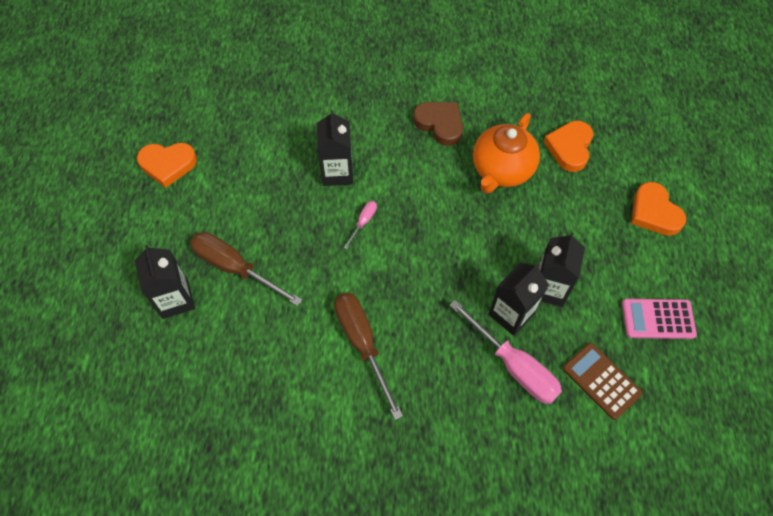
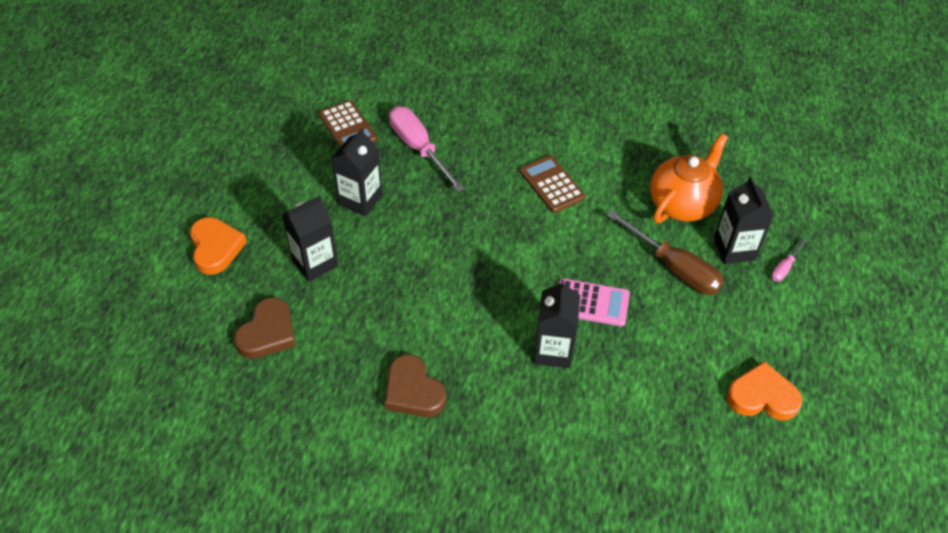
camera: 170 degrees left, 10 degrees down
brown screwdriver [334,292,403,420] -> brown calculator [520,155,585,213]
pink screwdriver [344,201,377,249] -> pink screwdriver moved to [771,239,808,282]
orange teapot [473,113,540,193] -> orange teapot moved to [650,133,728,223]
black carton [488,262,549,336] -> black carton moved to [282,196,338,282]
orange heart [544,121,593,172] -> brown heart [234,298,296,359]
pink calculator [622,299,697,339] -> pink calculator moved to [559,278,630,326]

